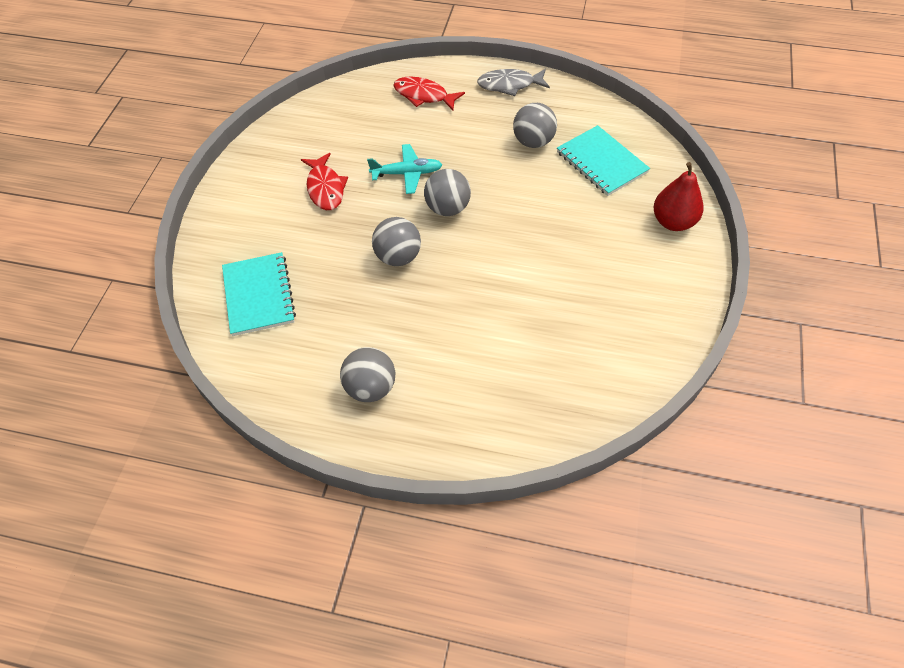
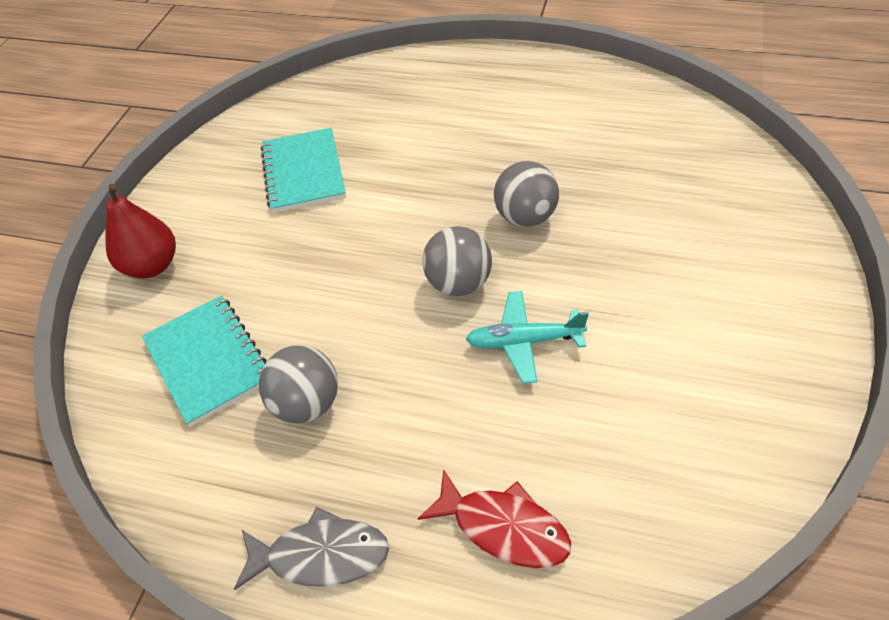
camera: 175 degrees left, 5 degrees down
turquoise notebook [222,252,296,336] -> turquoise notebook moved to [261,128,346,213]
red fish [301,153,348,210] -> none
grey ball [340,347,395,402] -> none

